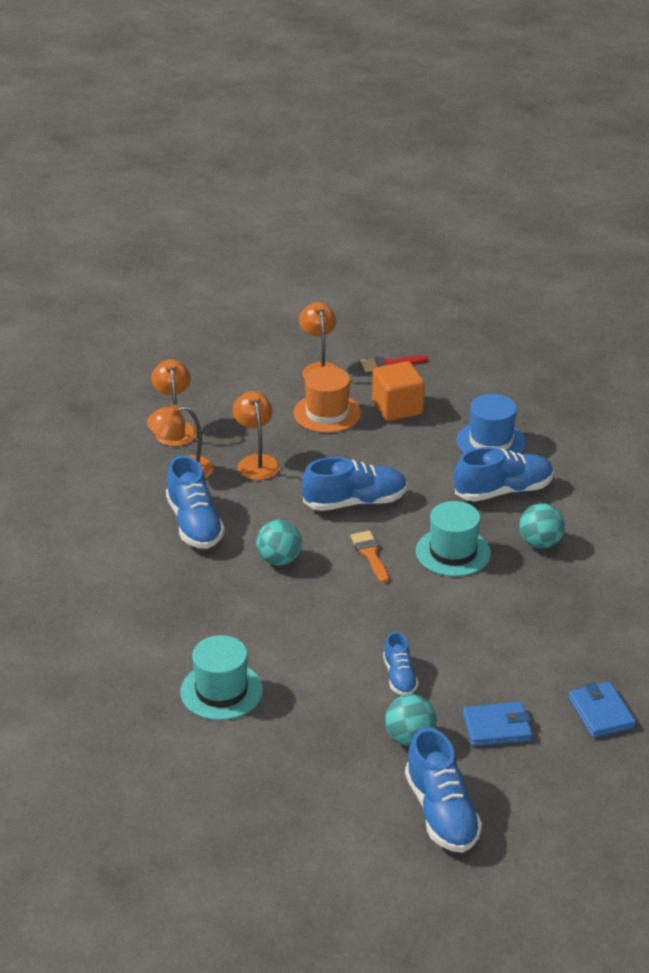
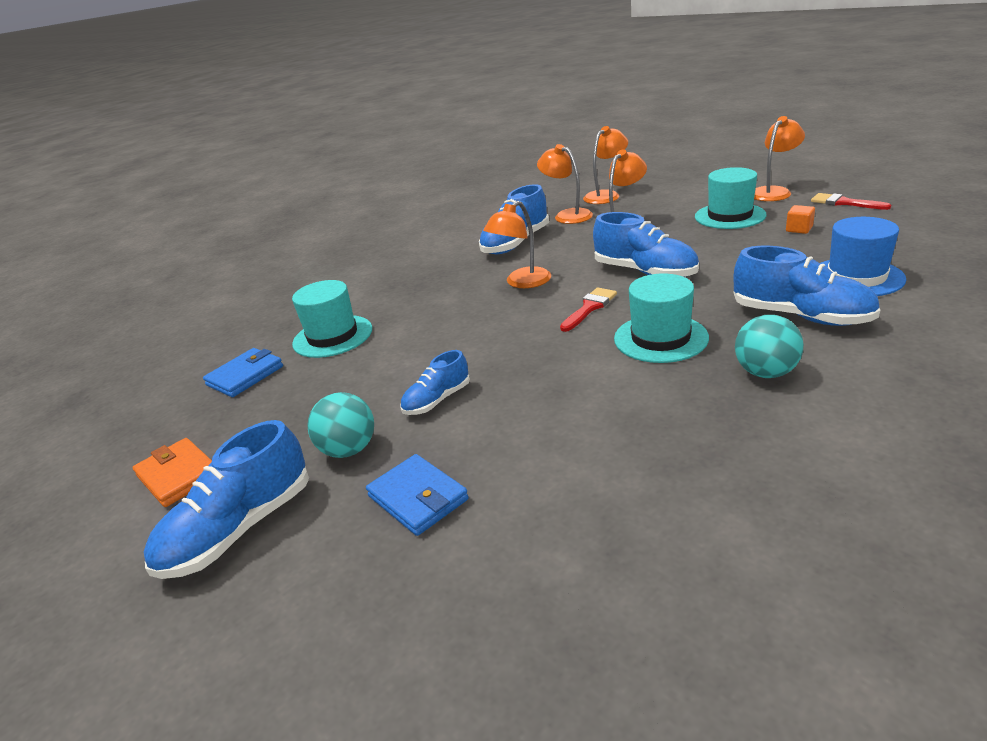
camera: 60 degrees right, 5 degrees down
turquoise ball [256,520,302,566] -> orange lamp [483,201,551,288]
orange hat [293,366,361,433] -> turquoise hat [695,167,767,229]
orange brush [350,531,389,583] -> red brush [560,287,617,332]
orange cube [372,361,425,421] -> orange cube [786,205,815,234], size x0.47
blue wallet [568,682,636,738] -> blue wallet moved to [203,348,283,397]
none -> orange wallet [132,438,212,507]

